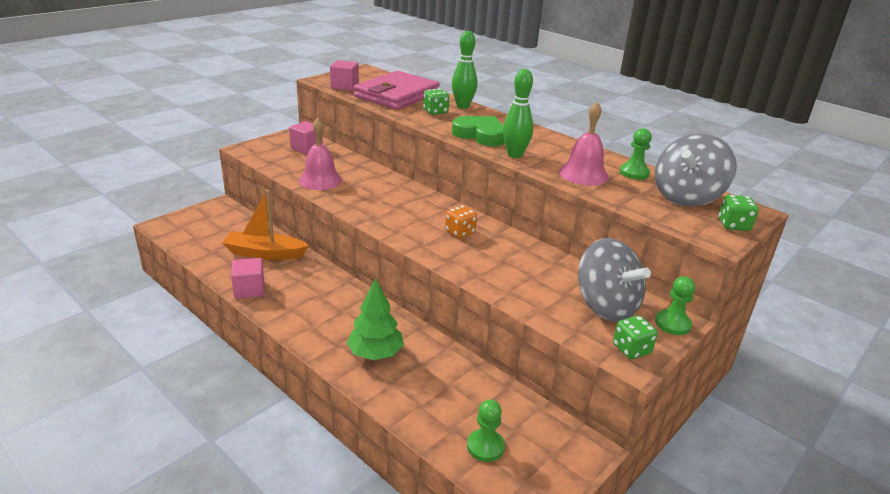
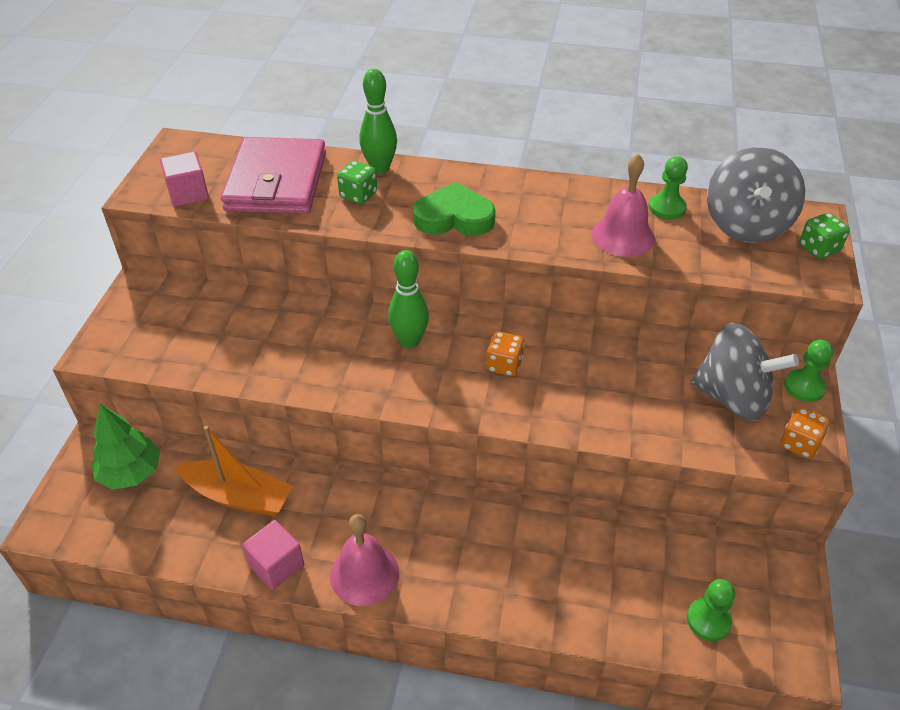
camera: 30 degrees left, 15 degrees up
orange boat [222,190,309,260] -> orange boat turned 135 degrees counterclockwise [175,426,293,516]
pink cube [289,121,323,155] -> none
pink bell [299,118,342,190] -> pink bell moved to [330,514,399,606]
green tree [347,278,404,360] -> green tree moved to [92,404,160,490]
green bowling pin [503,69,533,158] -> green bowling pin moved to [388,250,429,348]
green dice [613,316,658,359] -> orange dice [780,407,830,459]

